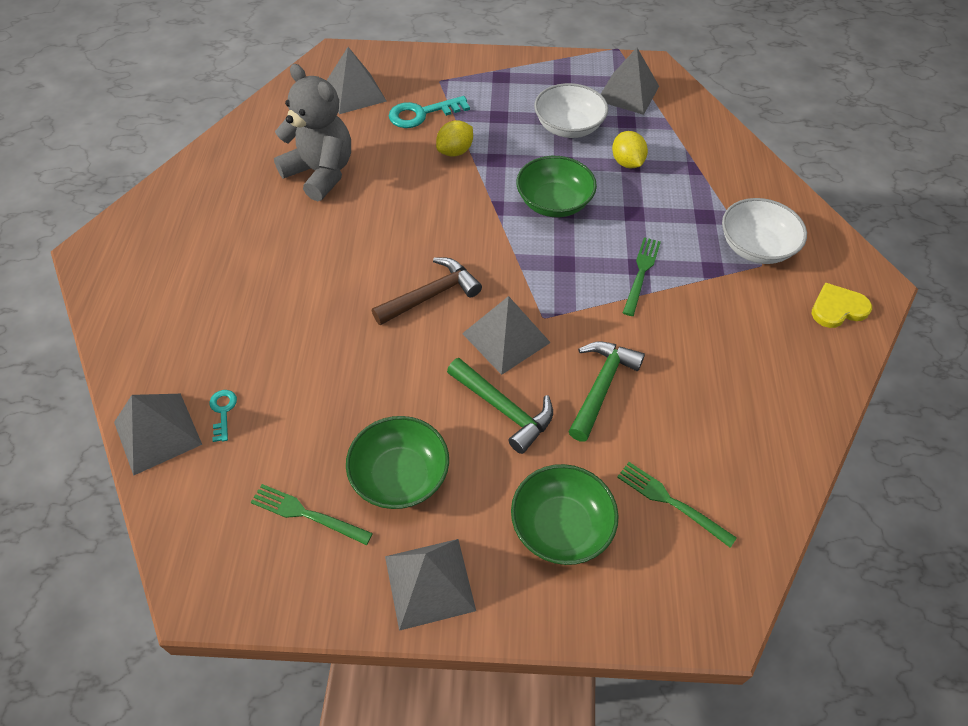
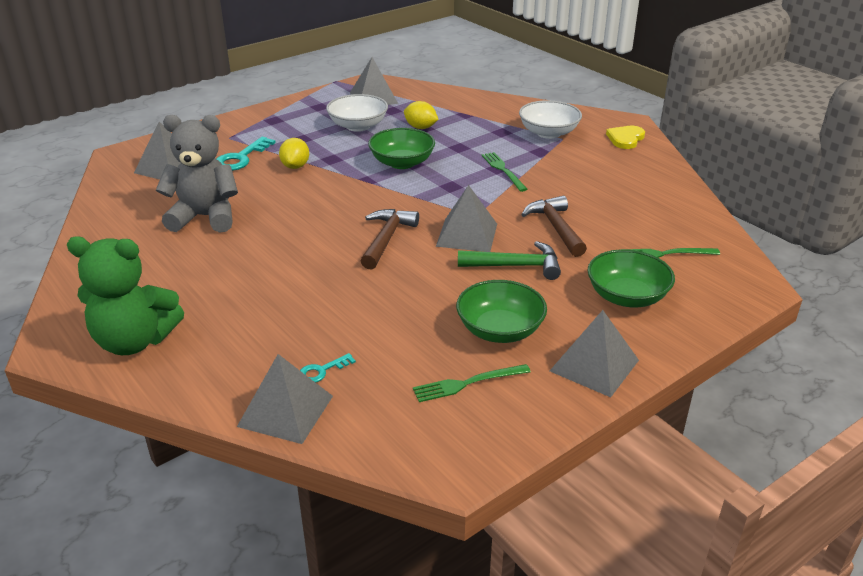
camera: 40 degrees left, 20 degrees down
turquoise key [210,390,237,442] -> turquoise key turned 75 degrees counterclockwise [300,353,356,383]
green hammer [568,341,645,442] -> brown hammer [521,196,587,257]
none -> green teddy bear [67,236,184,355]

